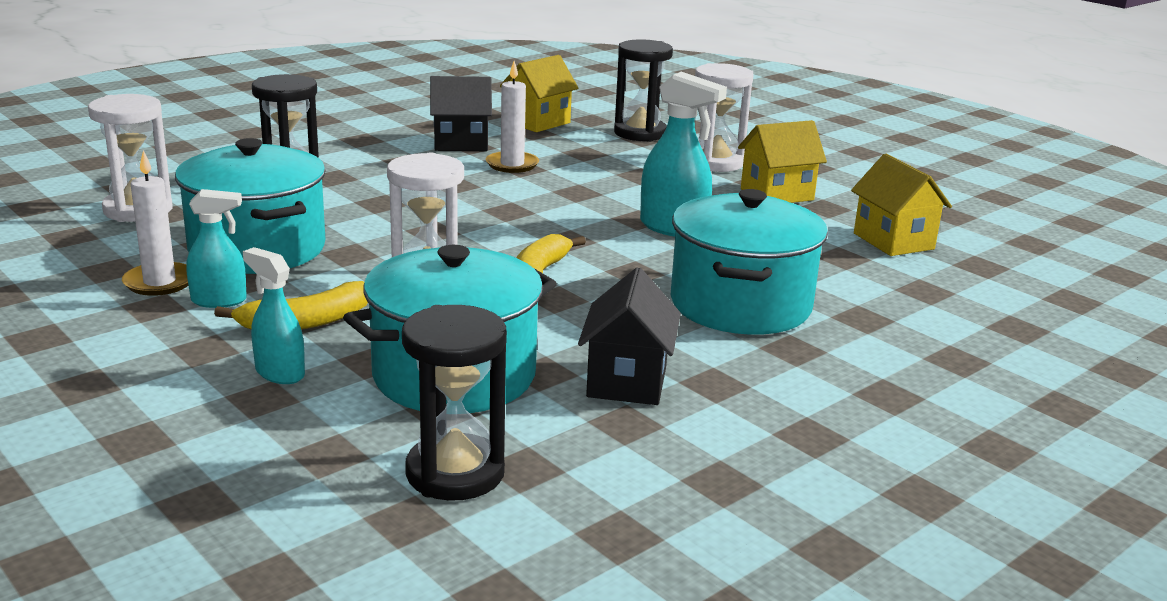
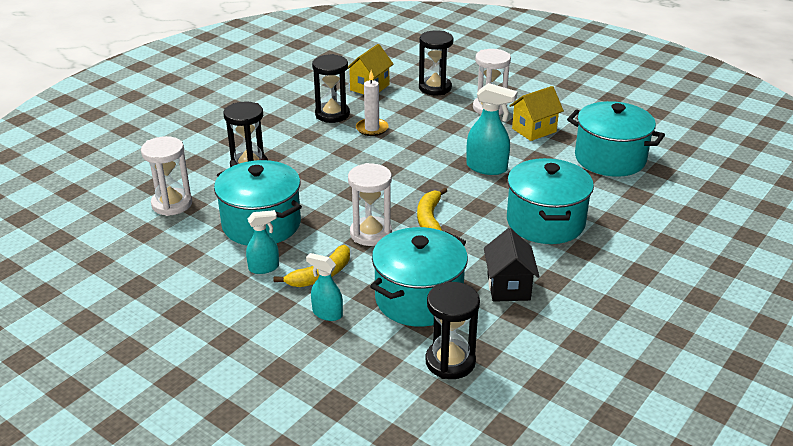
camera: 10 degrees left, 10 degrees up
white candle [122,150,188,296] -> none
black house [430,76,492,151] -> black hourglass [312,54,350,123]
yellow house [851,154,952,256] -> turquoise pot [567,101,665,177]

